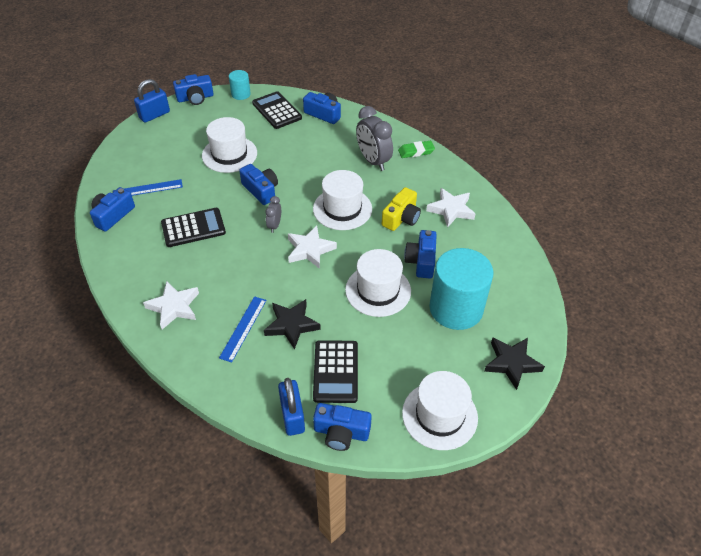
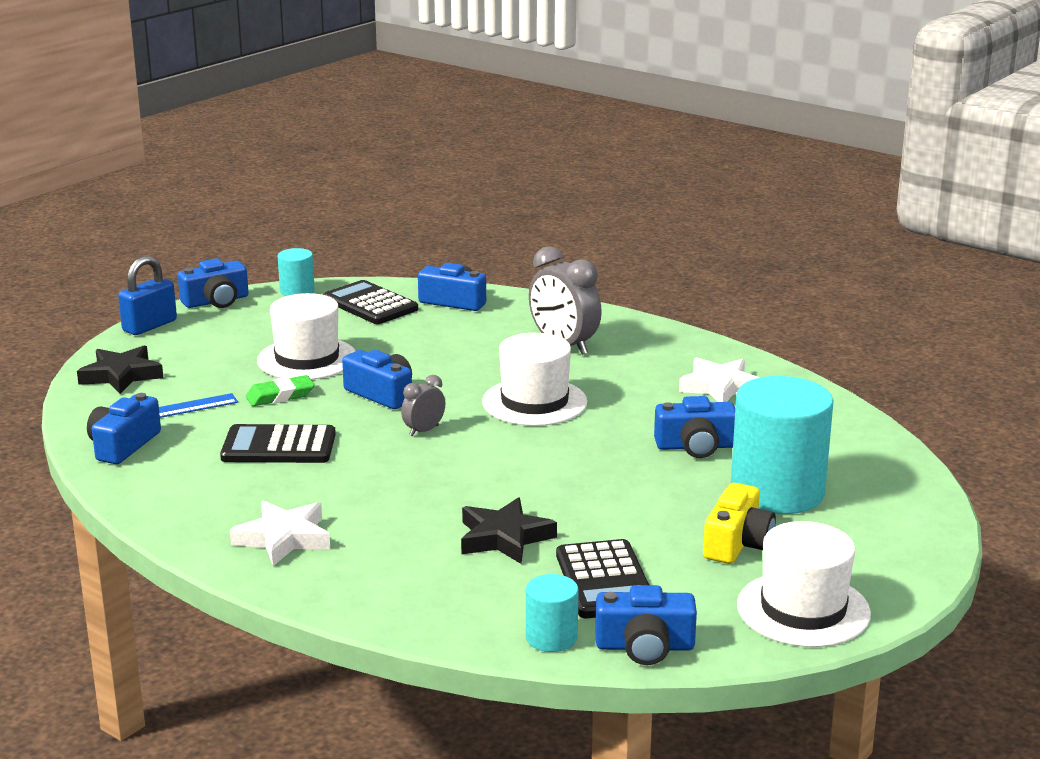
camera: 10 degrees left, 25 degrees down
black calculator [161,208,226,247] -> black calculator turned 150 degrees counterclockwise [220,424,336,463]
blue ruler [219,296,267,363] -> none
grey clock [265,196,281,233] -> grey clock turned 45 degrees clockwise [401,375,445,437]
blue padlock [278,378,305,436] -> turquoise cylinder [526,574,579,652]
white star [288,225,337,269] -> none
white hat [345,249,411,317] -> none
yellow camera [382,187,421,231] -> yellow camera moved to [703,483,776,564]
green eraser [398,141,435,158] -> green eraser moved to [246,375,314,406]
blue camera [404,230,437,278] -> blue camera turned 90 degrees counterclockwise [654,396,735,458]
black star [484,337,545,390] -> black star moved to [77,345,163,394]

